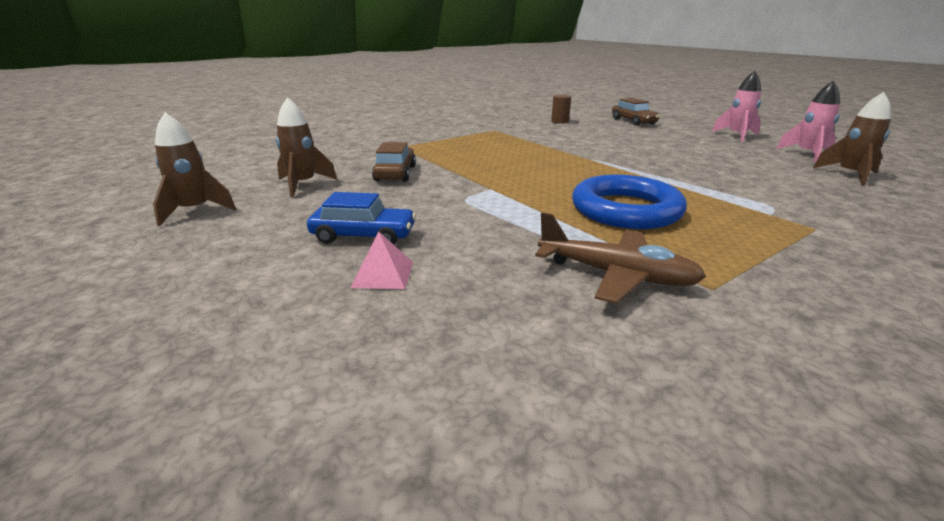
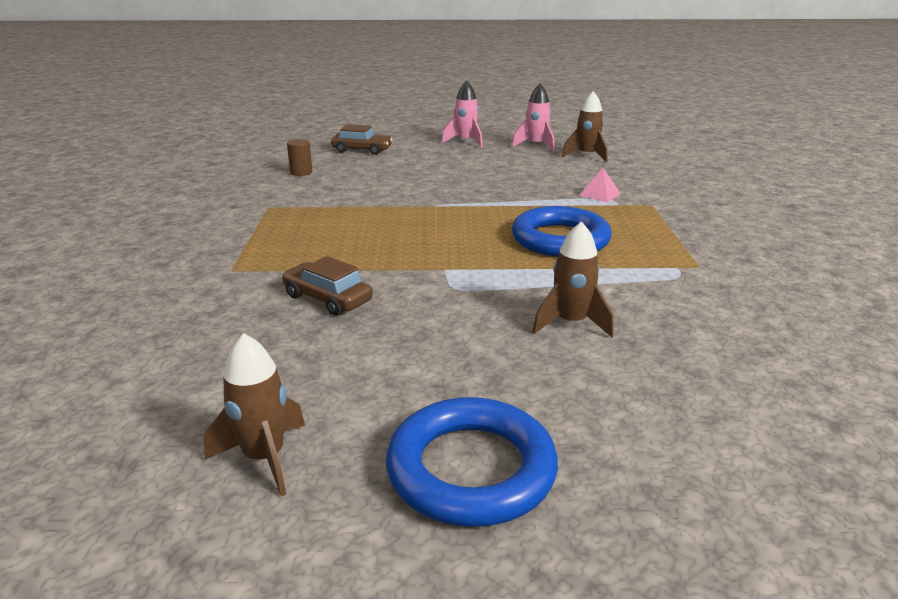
camera: 55 degrees left, 0 degrees up
brown rocket [276,97,337,197] -> brown rocket moved to [532,221,614,337]
blue car [307,192,416,245] -> none
pink pyramid [351,232,413,289] -> pink pyramid moved to [579,168,621,202]
brown plane [535,212,706,304] -> none
none -> blue ring [386,397,558,527]

